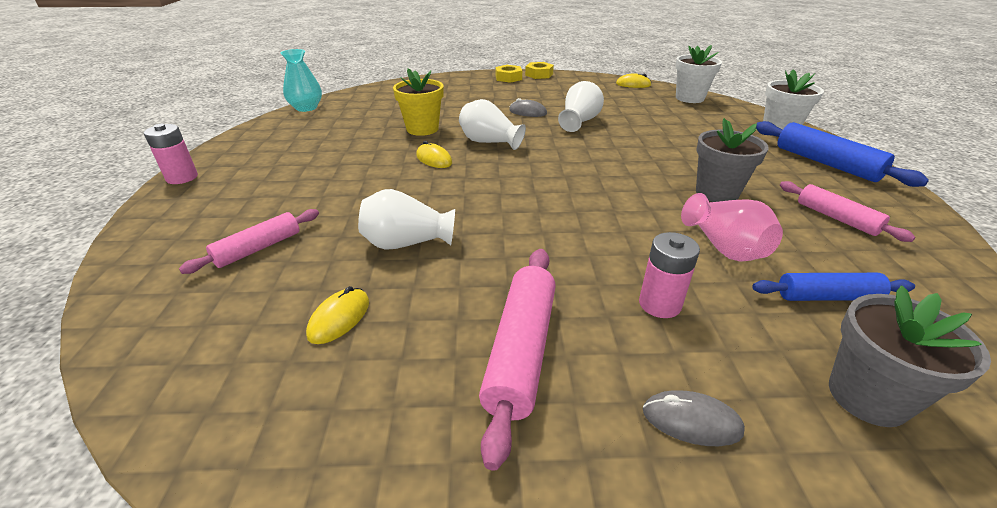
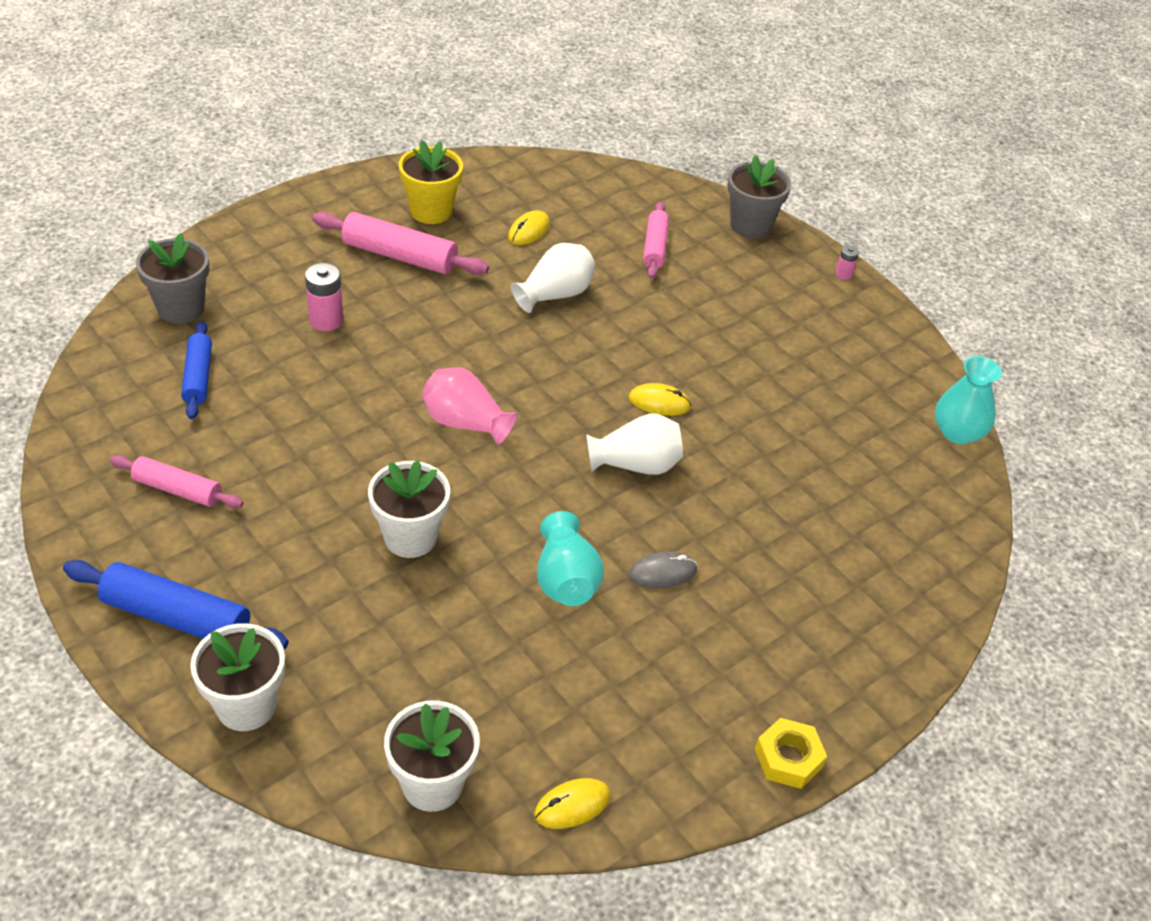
camera: 140 degrees right, 10 degrees up
pink battery [144,124,198,184] -> pink battery [836,245,859,280], size x0.55
yellow mouse [306,286,369,344] -> yellow mouse turned 45 degrees clockwise [508,210,550,245]
yellow flower pot [393,68,444,136] -> yellow flower pot moved to [399,140,463,224]
pink rolling pin [479,249,556,471] -> pink rolling pin turned 45 degrees counterclockwise [312,212,489,275]
yellow nut [495,65,522,83] -> none
white vase [558,81,604,132] -> turquoise vase [537,511,604,606]
grey mouse [643,390,745,446] -> none
pink vase [681,193,783,262] -> pink vase moved to [422,367,518,445]
grey flower pot [696,118,769,202] -> grey flower pot moved to [727,155,791,239]
blue rolling pin [752,273,915,301] -> blue rolling pin turned 60 degrees counterclockwise [181,321,212,419]
none -> white flower pot [368,461,450,558]

